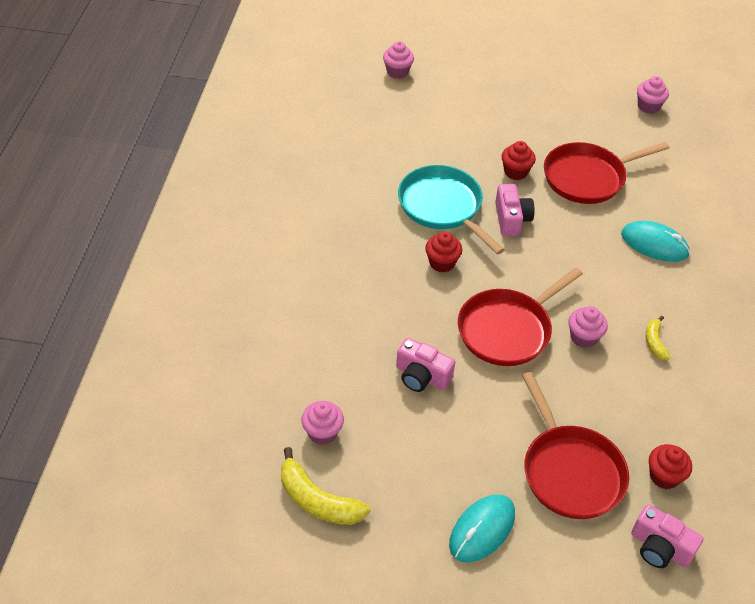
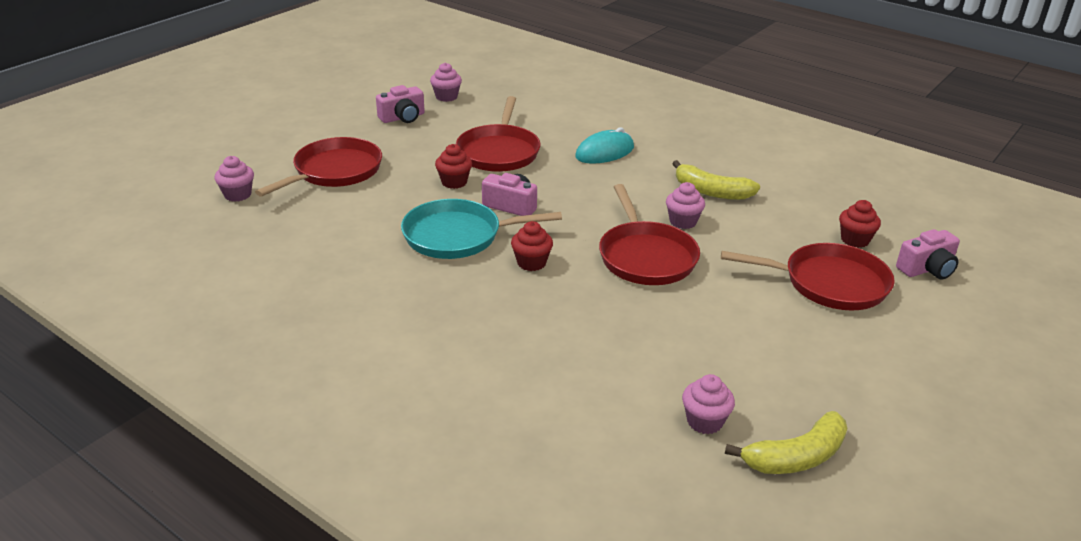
camera: 60 degrees left, 15 degrees down
pink camera [396,338,455,392] -> pink camera moved to [376,85,425,123]
turquoise mouse [449,494,515,563] -> none
yellow banana [646,316,671,360] -> yellow banana [672,160,760,200], size x1.79
none -> red pan [255,137,382,197]

